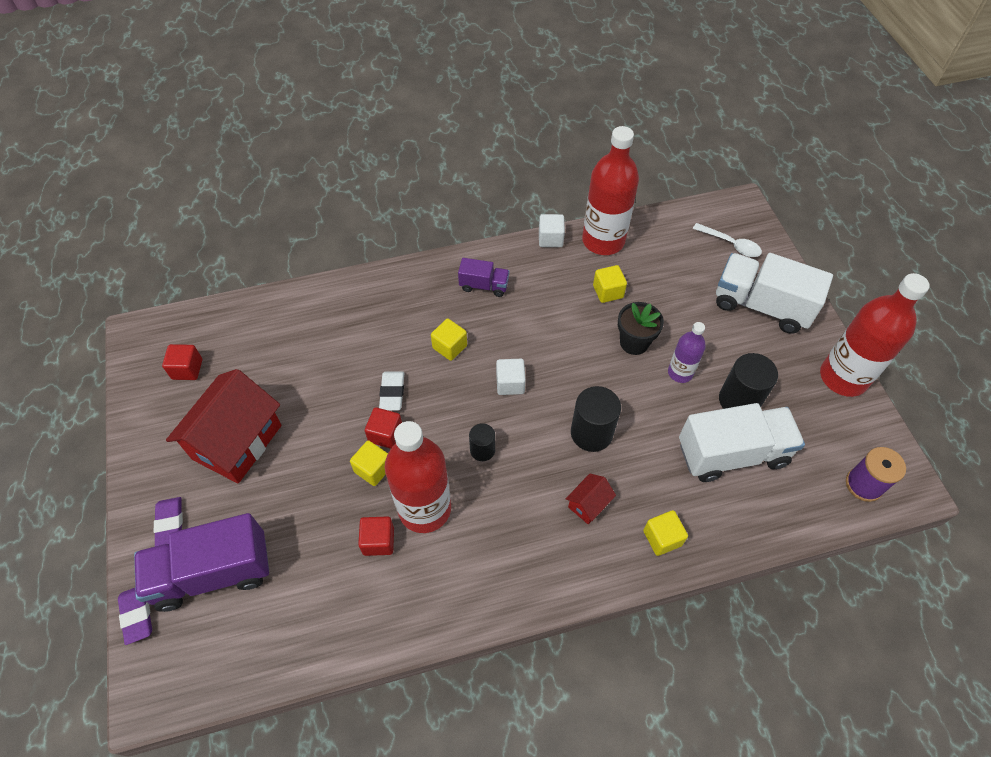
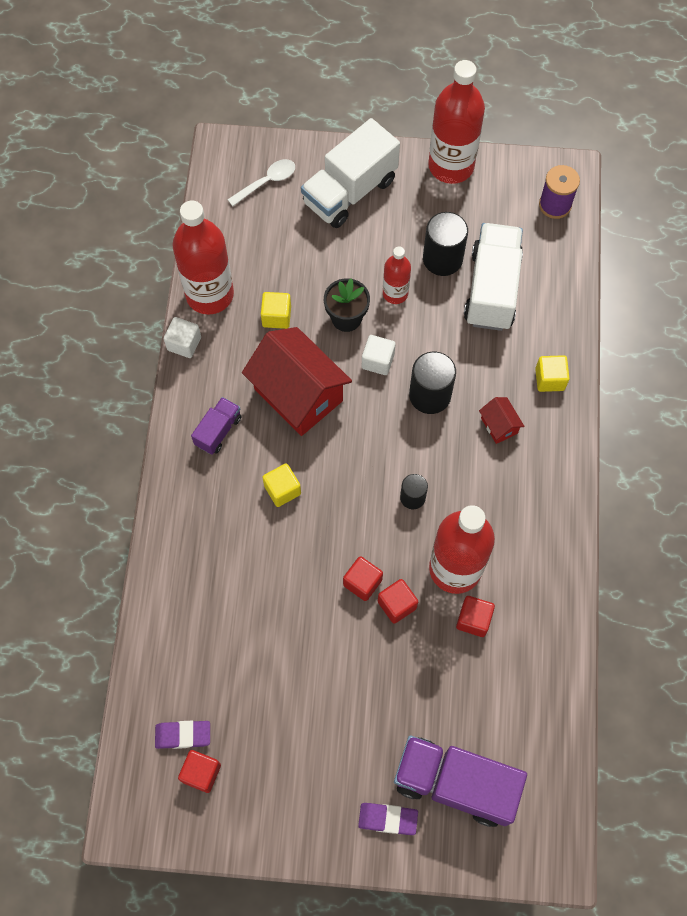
camera: 70 degrees left, 10 degrees up
purple eraser [118,588,152,645] -> purple eraser moved to [155,721,210,749]
purple truck [134,513,269,612] -> purple truck turned 105 degrees clockwise [394,735,527,827]
red house [166,369,282,484] -> red house moved to [242,327,352,436]
yellow cube [350,440,388,486] -> red cube [378,579,418,624]
white eraser [379,371,404,411] -> none
white cube [496,359,526,395] -> white cube moved to [362,335,395,375]
purple bottle [668,322,706,383] -> red bottle [383,246,411,304]

